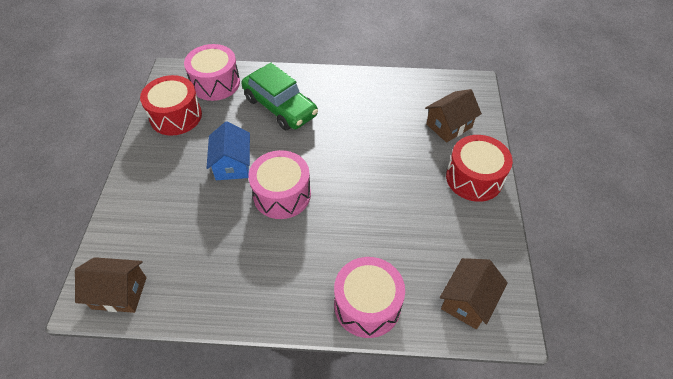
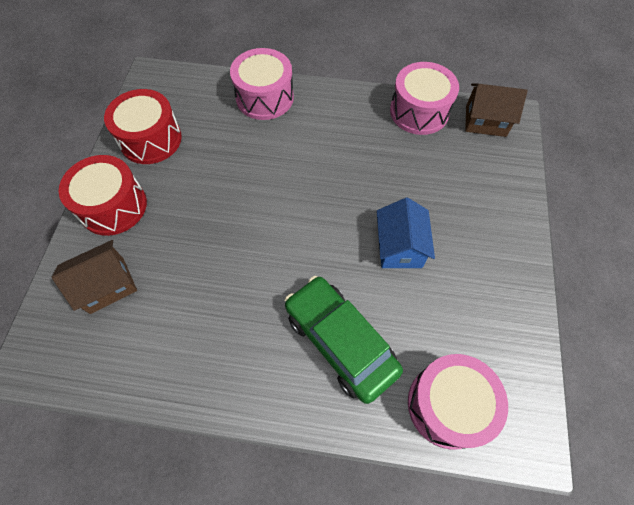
camera: 175 degrees left, 10 degrees up
red drum [140,75,202,136] -> red drum moved to [104,89,182,164]
pink drum [248,150,311,219] -> pink drum moved to [390,62,459,135]
brown house [440,258,508,329] -> none

